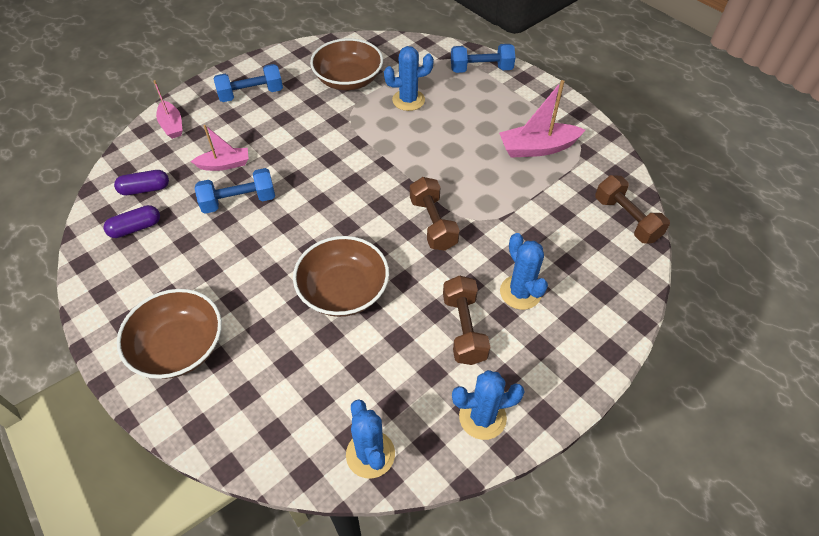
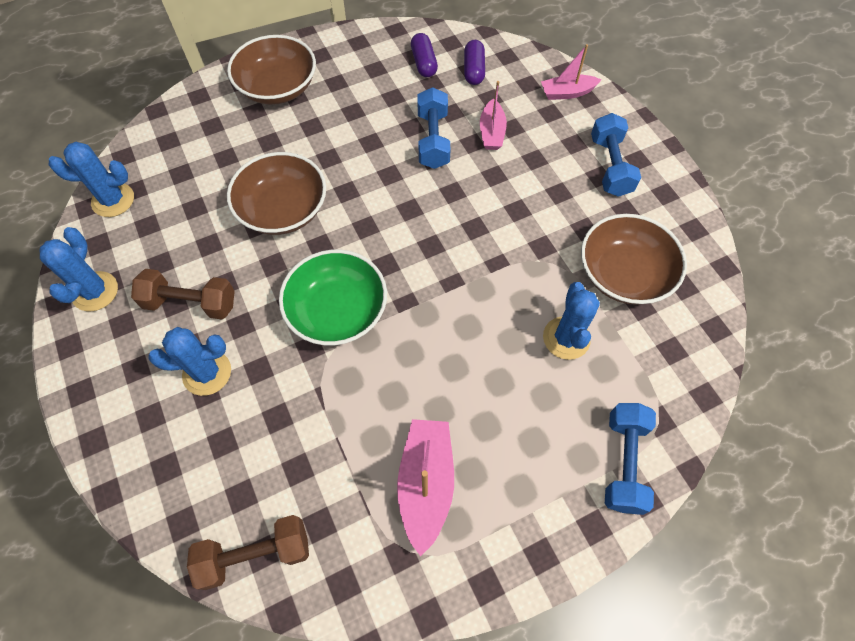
camera: 105 degrees right, 10 degrees up
brown dumbbell [410,177,460,251] -> green bowl [279,250,387,345]

